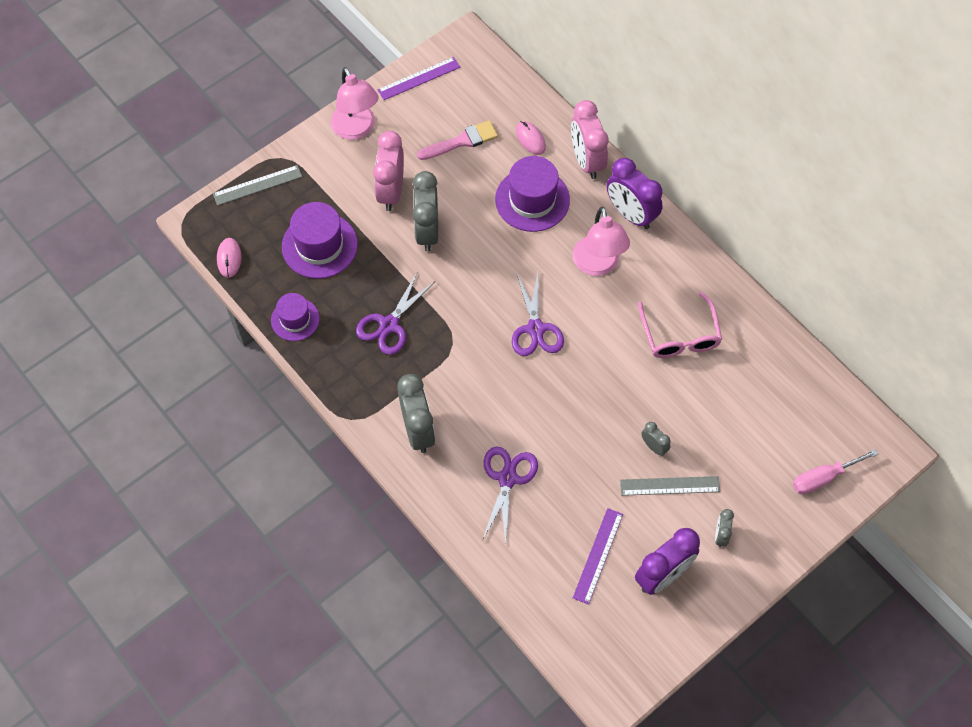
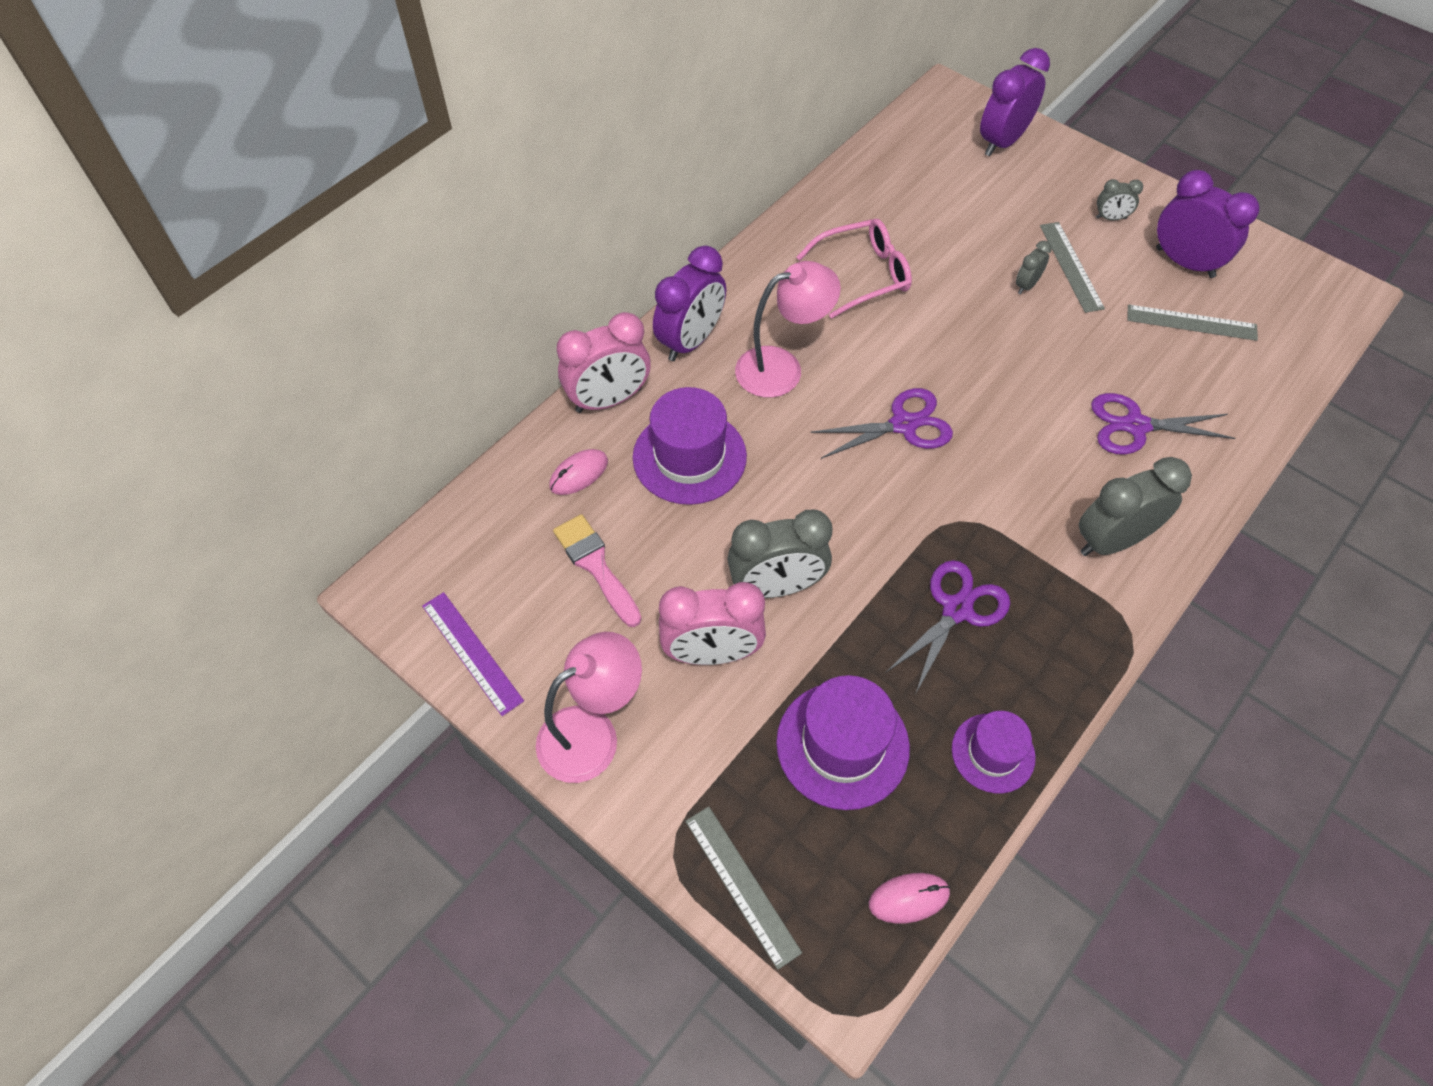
camera: 100 degrees left, 5 degrees down
purple scissors [356,271,434,355] -> purple scissors turned 75 degrees counterclockwise [885,560,1010,693]
purple ruler [573,508,623,605] -> grey ruler [1127,304,1258,341]
pink screwdriver [793,449,878,494] -> purple clock [980,48,1050,156]

